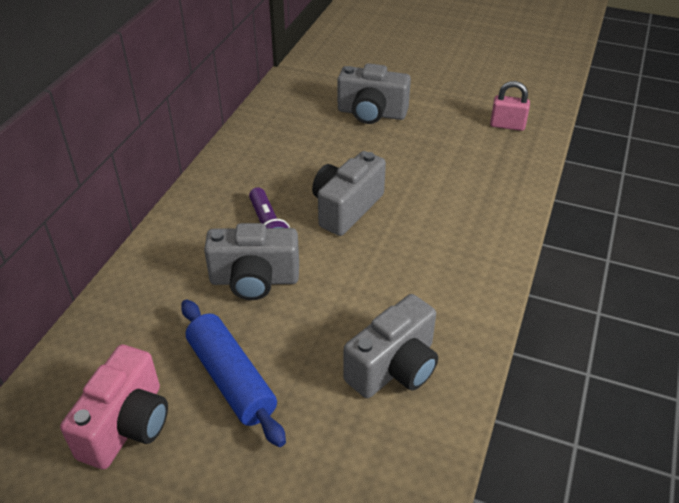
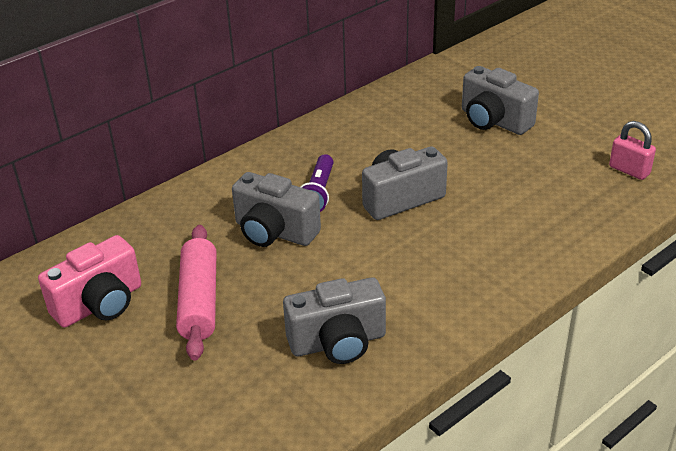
camera: 30 degrees right, 5 degrees down
blue rolling pin [181,300,286,447] -> pink rolling pin [176,225,217,361]

